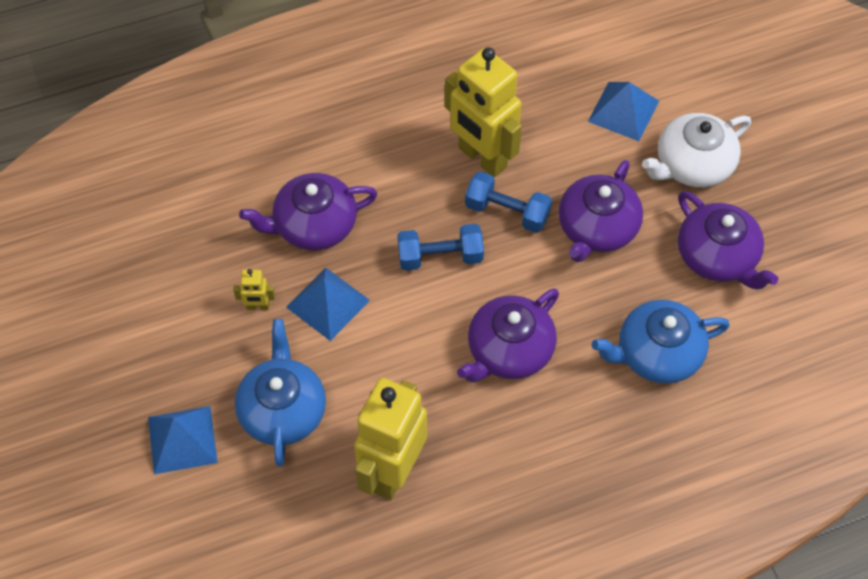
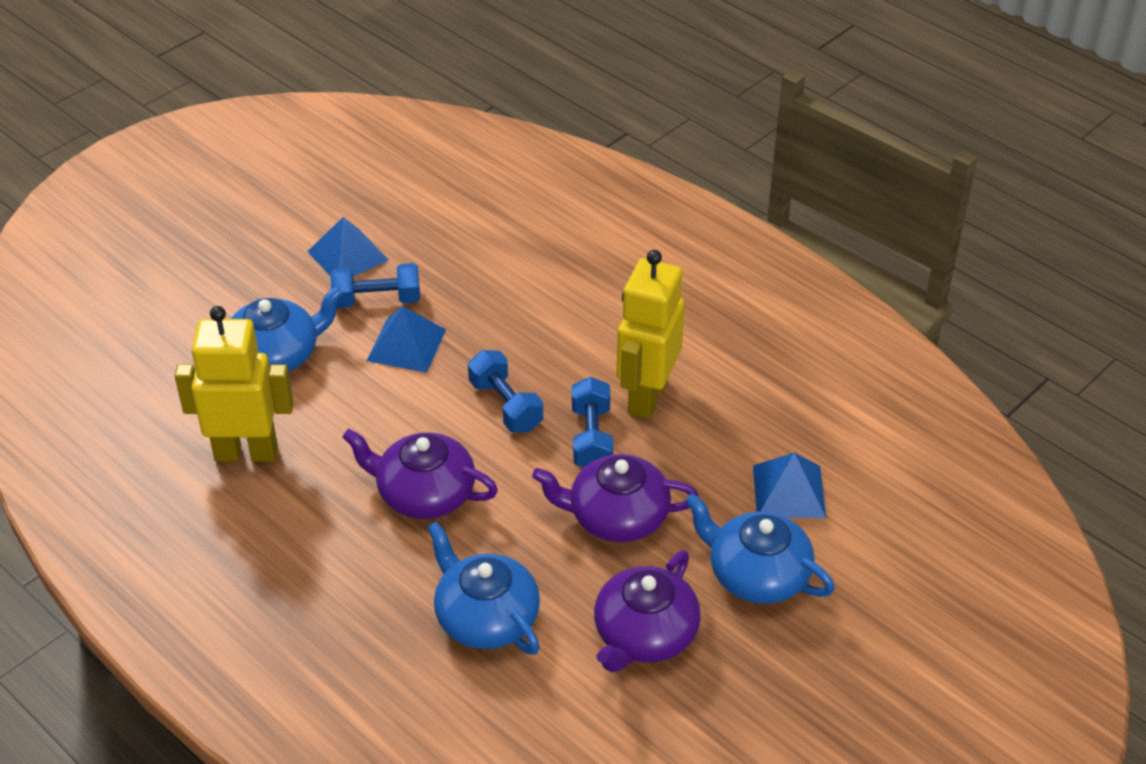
camera: 65 degrees right, 15 degrees down
blue pyramid [148,406,218,474] -> blue pyramid moved to [307,217,389,277]
yellow robot [233,269,275,310] -> blue dumbbell [330,263,420,308]
purple teapot [239,173,377,250] -> none
white teapot [642,113,751,187] -> blue teapot [685,493,835,604]

